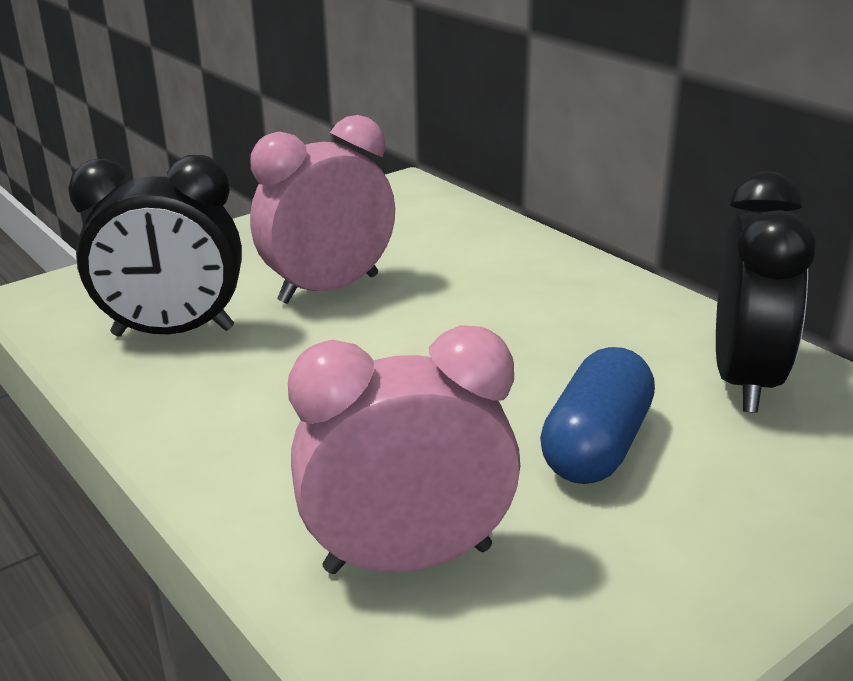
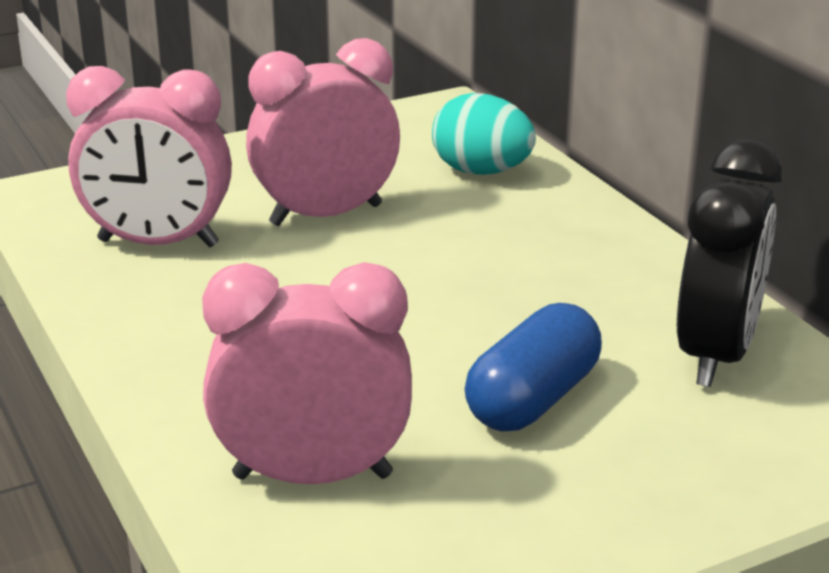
camera: 10 degrees right, 0 degrees up
black clock [68,155,242,336] -> pink clock [66,66,232,247]
none -> turquoise egg [432,93,536,175]

